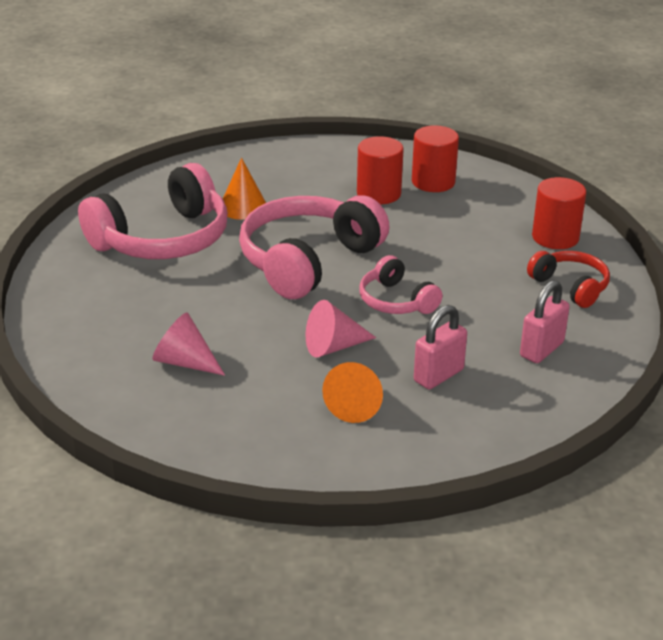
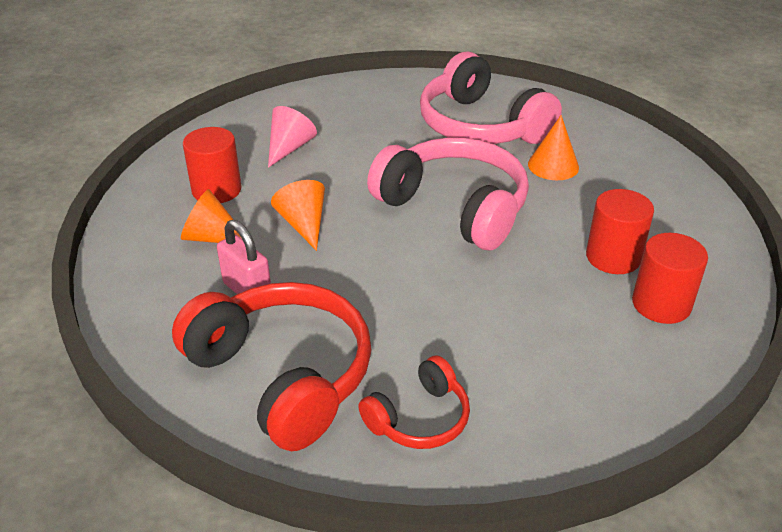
camera: 90 degrees right, 5 degrees up
pink cone [306,300,376,357] -> orange cone [271,180,325,251]
pink headphones [359,255,443,314] -> none
pink padlock [520,280,570,363] -> red headphones [172,282,371,451]
red cylinder [532,177,586,249] -> red cylinder moved to [183,127,242,203]

